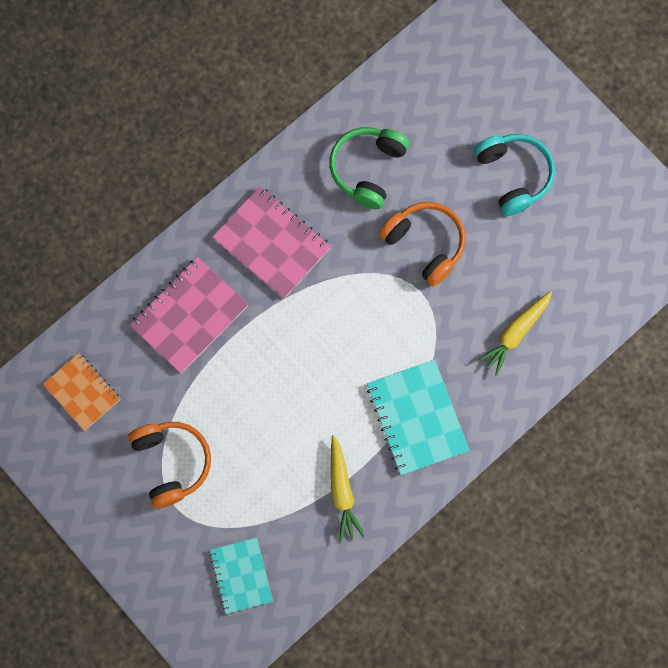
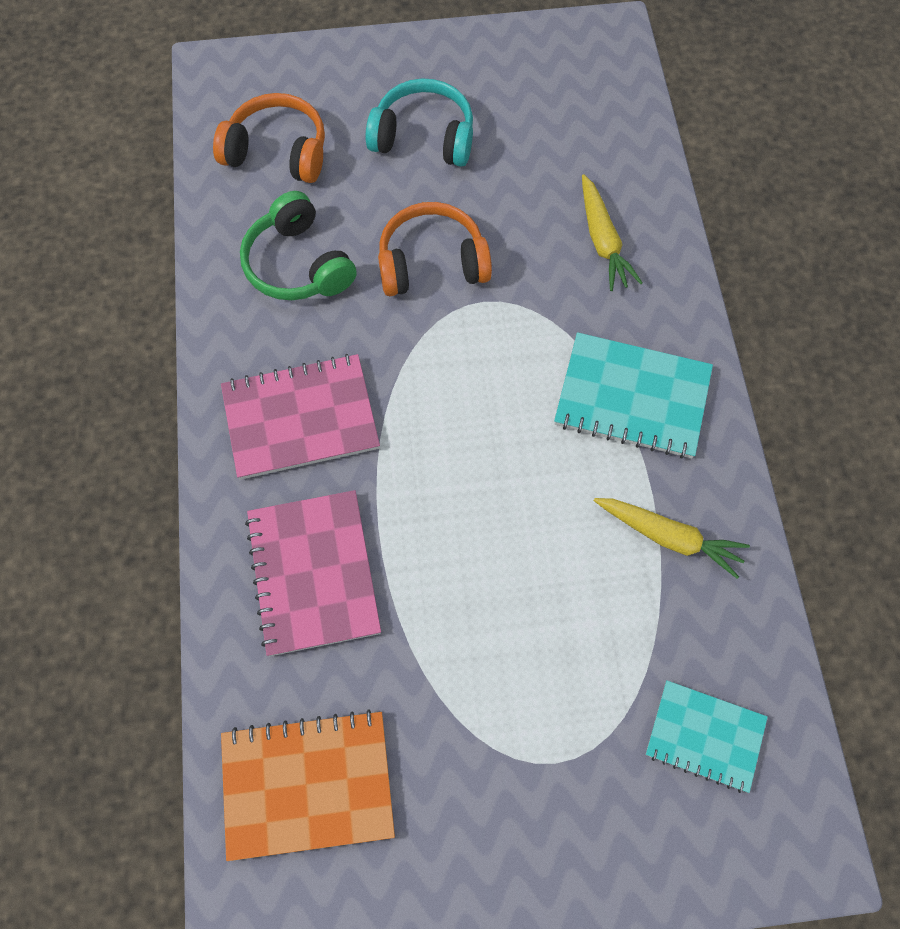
camera: 55 degrees left, 10 degrees down
orange notebook [43,353,120,431] -> orange notebook [221,709,395,861], size x1.53
orange headphones [128,422,211,509] -> orange headphones moved to [213,93,325,183]

